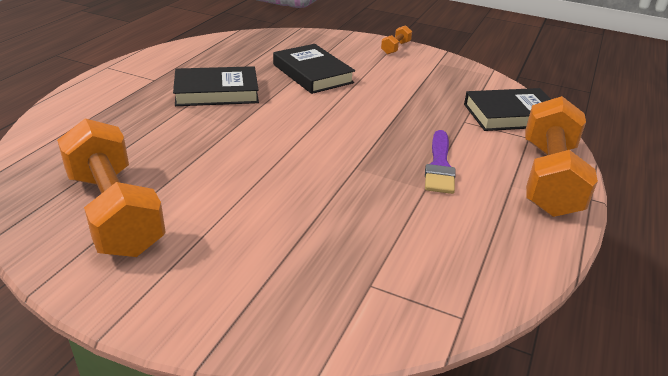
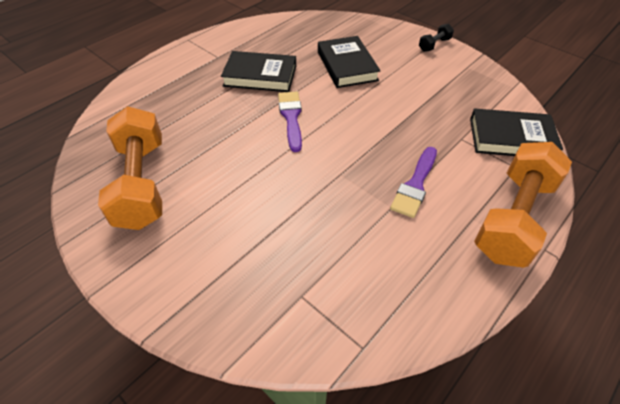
camera: 20 degrees right, 15 degrees up
orange dumbbell [381,25,412,54] -> black dumbbell [419,24,454,52]
none -> purple brush [278,92,302,152]

